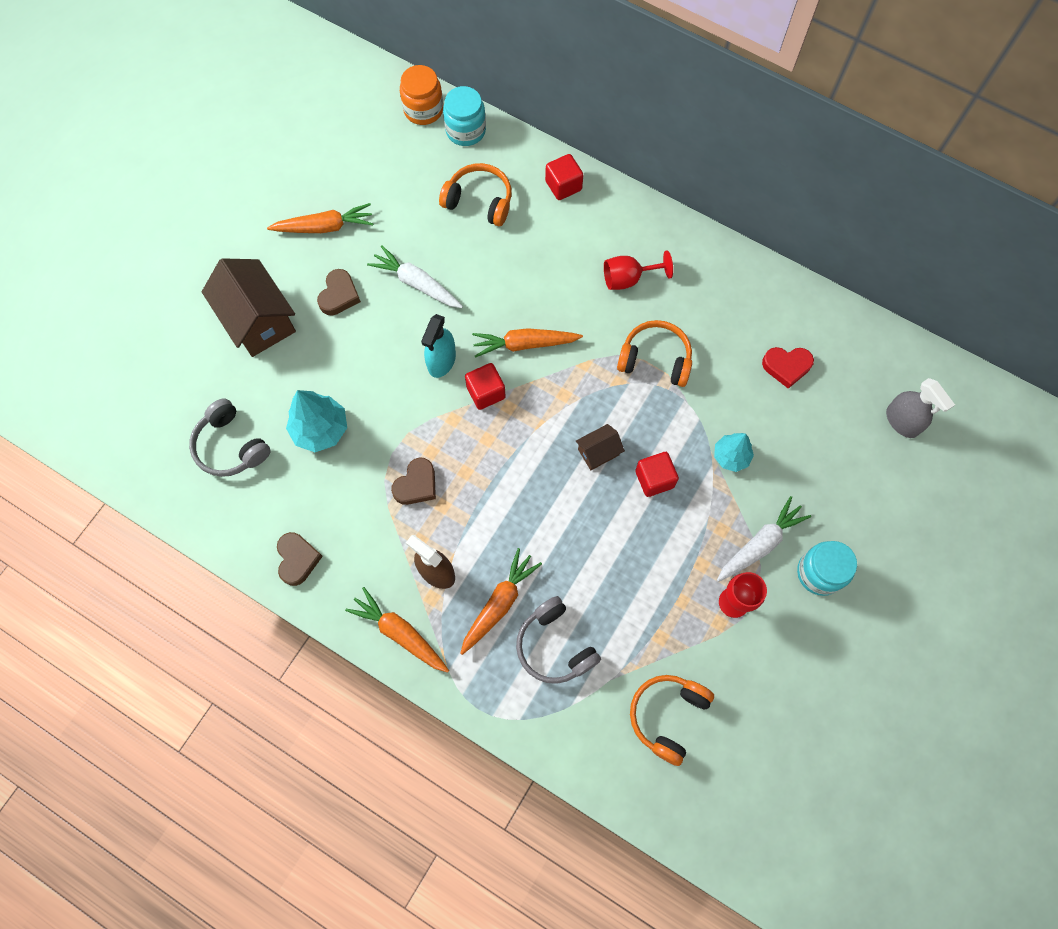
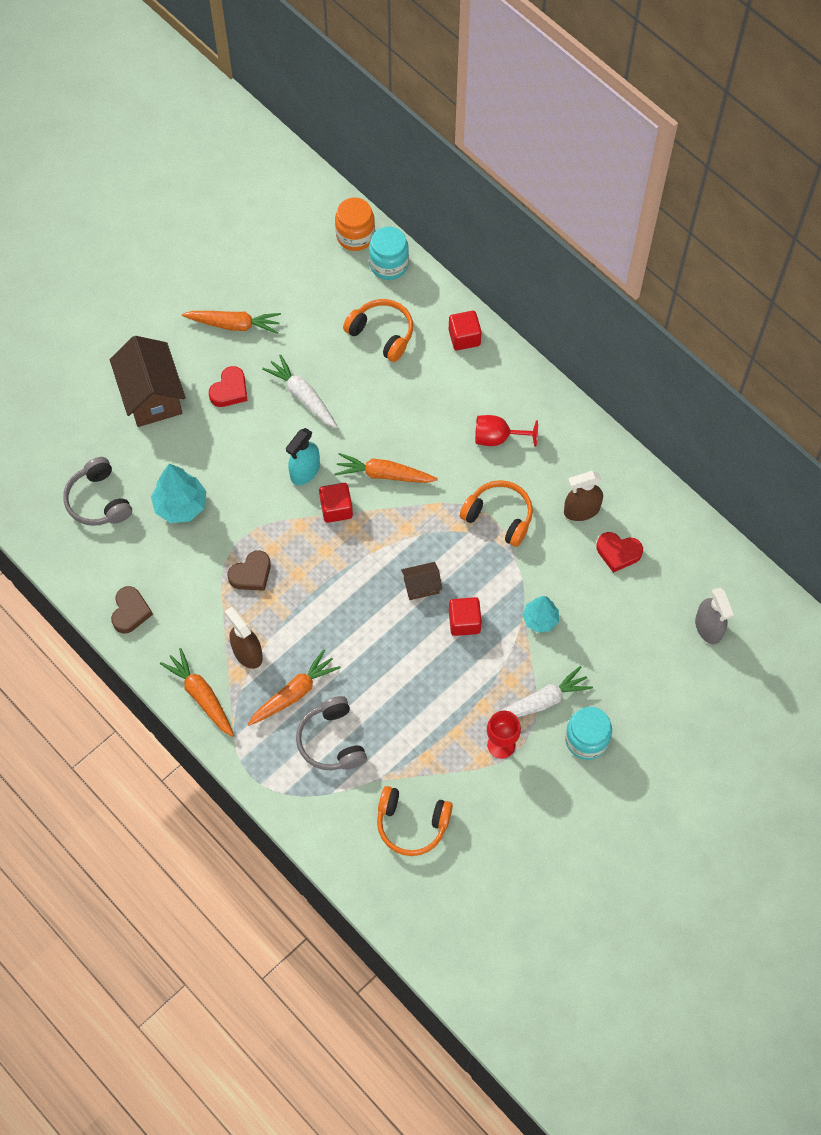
camera: 15 degrees right, 5 degrees down
brown heart [317,269,361,316] -> red heart [209,366,248,407]
orange headphones [630,675,714,766] -> orange headphones turned 120 degrees counterclockwise [377,786,453,856]
none -> brown spray bottle [564,471,603,521]

